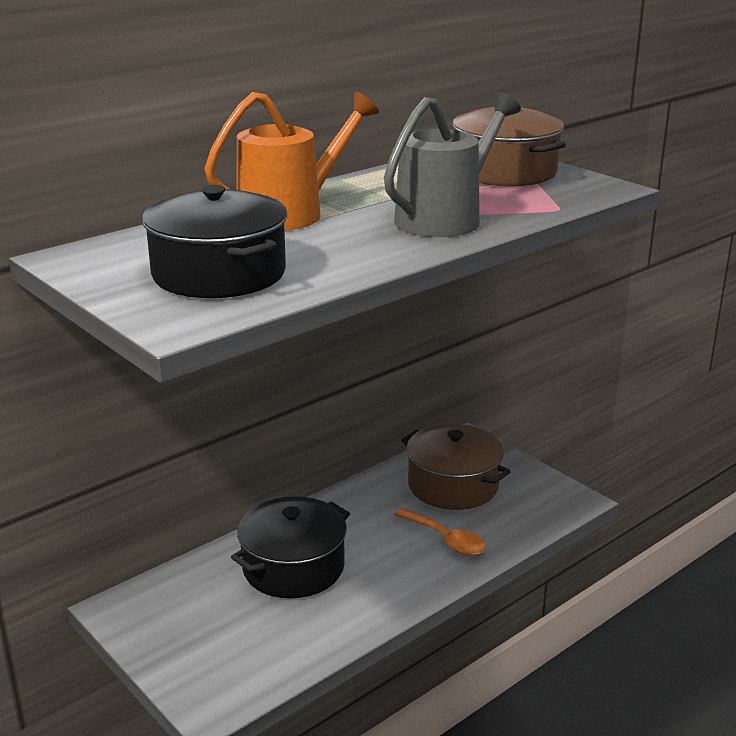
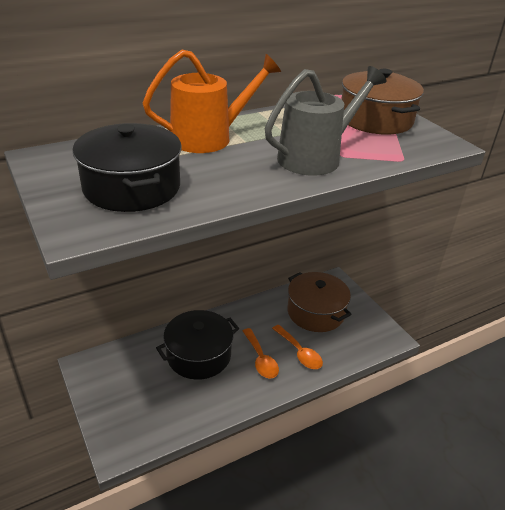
camera: 10 degrees right, 10 degrees up
none -> orange spoon [243,328,279,379]

